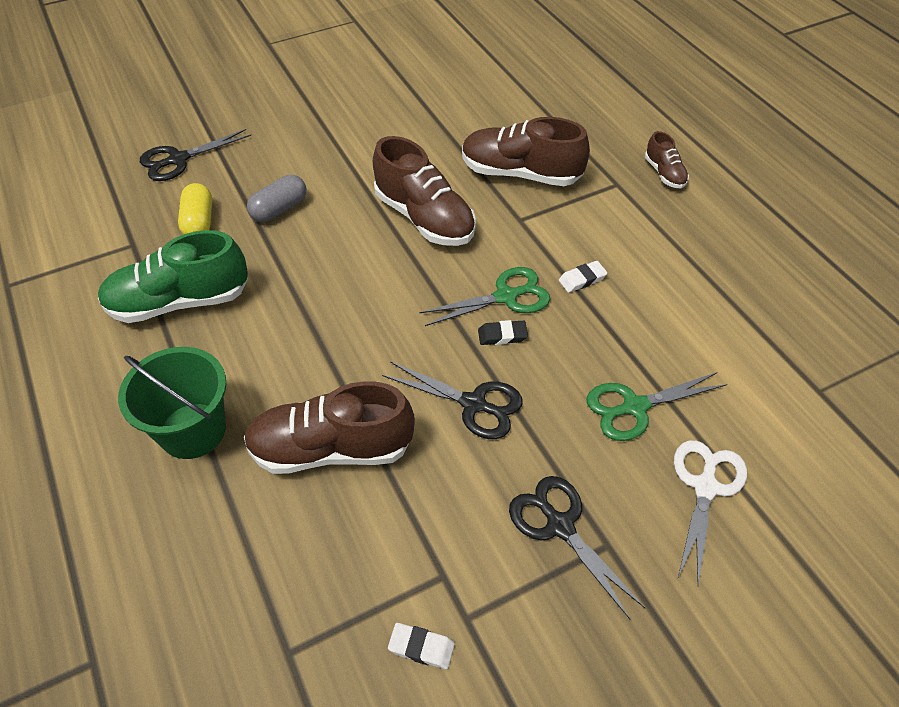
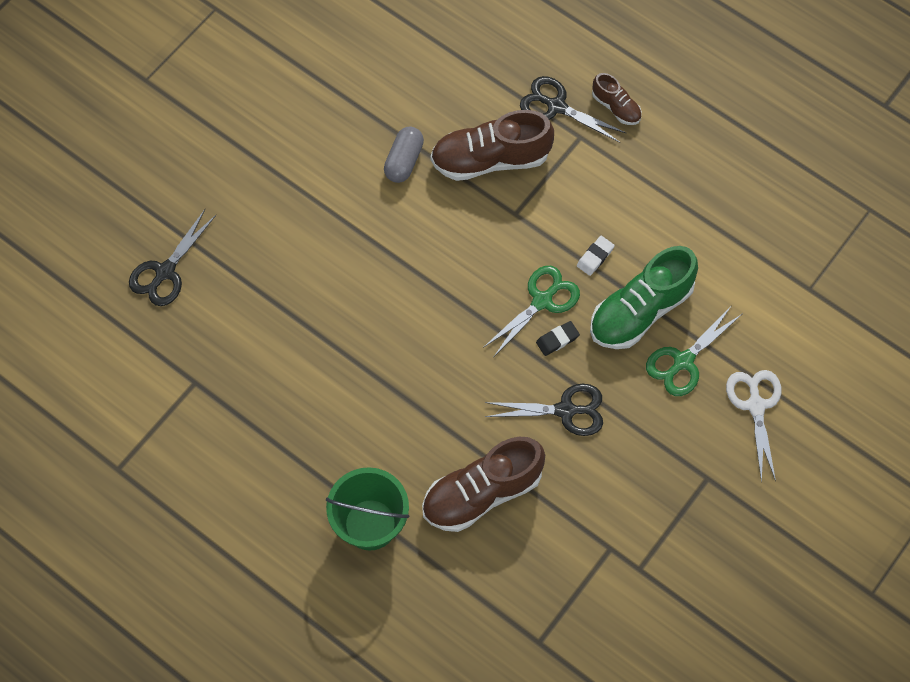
camera: 25 degrees left, 15 degrees up
green shoe [98,230,248,323] -> green shoe moved to [590,246,698,349]
yellow capsule [178,183,212,234] -> none
grey capsule [247,175,307,222] -> grey capsule moved to [384,126,424,183]
brown shoe [373,136,476,246] -> none
white eraser [388,623,455,669] -> none
black scissors [509,476,645,620] -> black scissors moved to [520,76,626,143]

